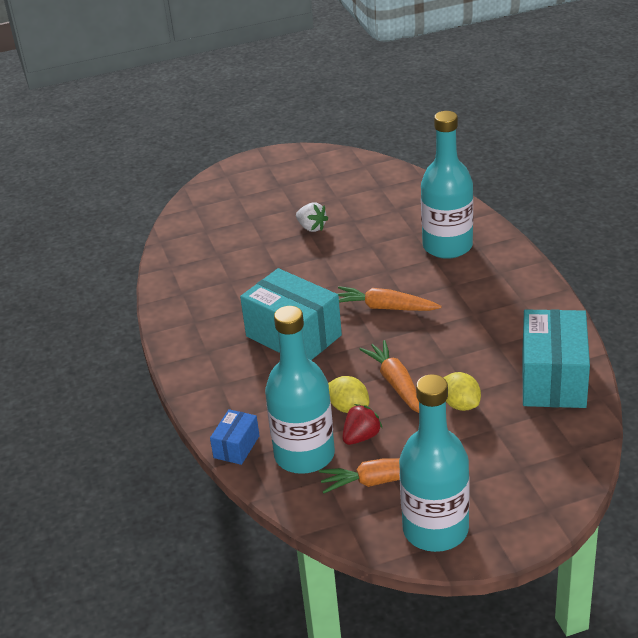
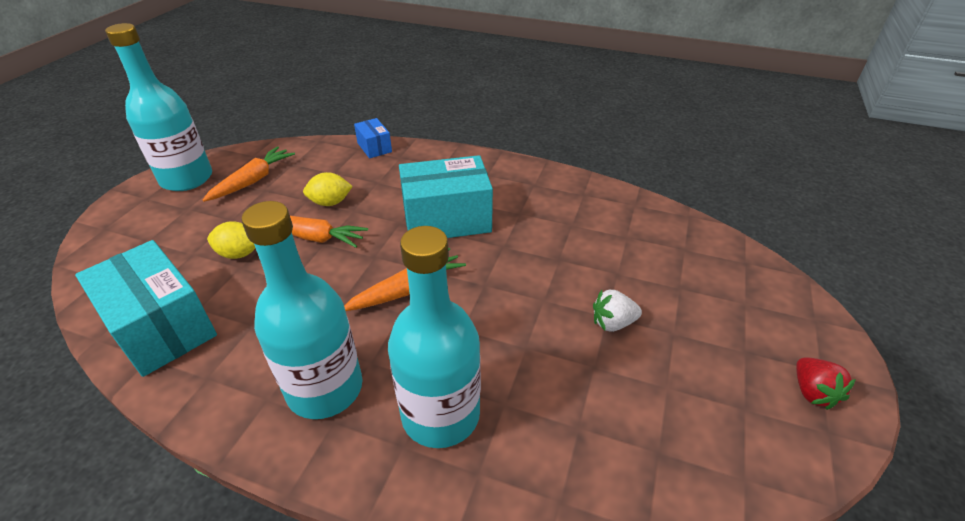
camera: 125 degrees right, 5 degrees up
turquoise bottle [265,306,335,474] -> turquoise bottle moved to [241,201,362,419]
red strawberry [342,404,382,445] -> red strawberry moved to [796,357,856,410]

